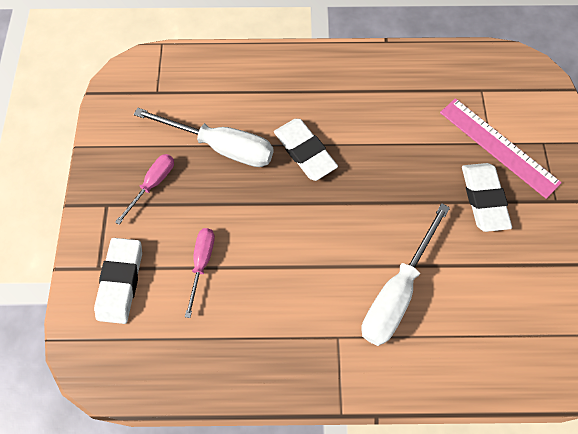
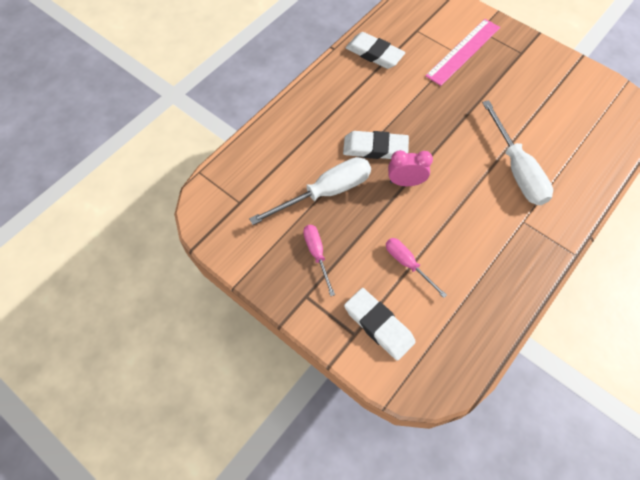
camera: 50 degrees left, 5 degrees down
pink ruler [440,98,562,199] -> pink ruler turned 45 degrees counterclockwise [425,19,500,86]
white eraser [462,163,512,232] -> white eraser moved to [345,32,405,69]
none -> pink clock [388,150,433,186]

